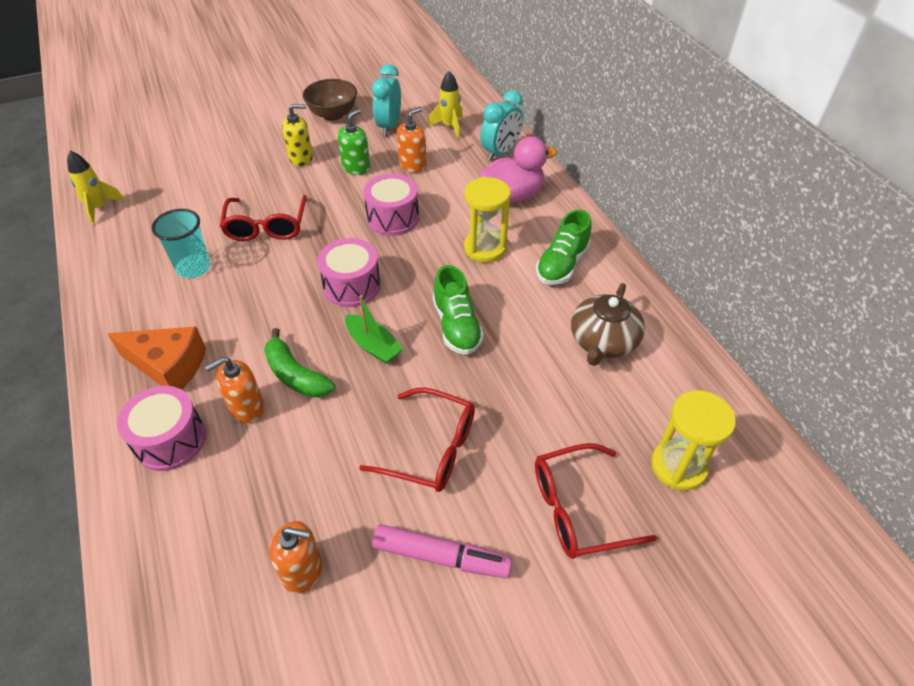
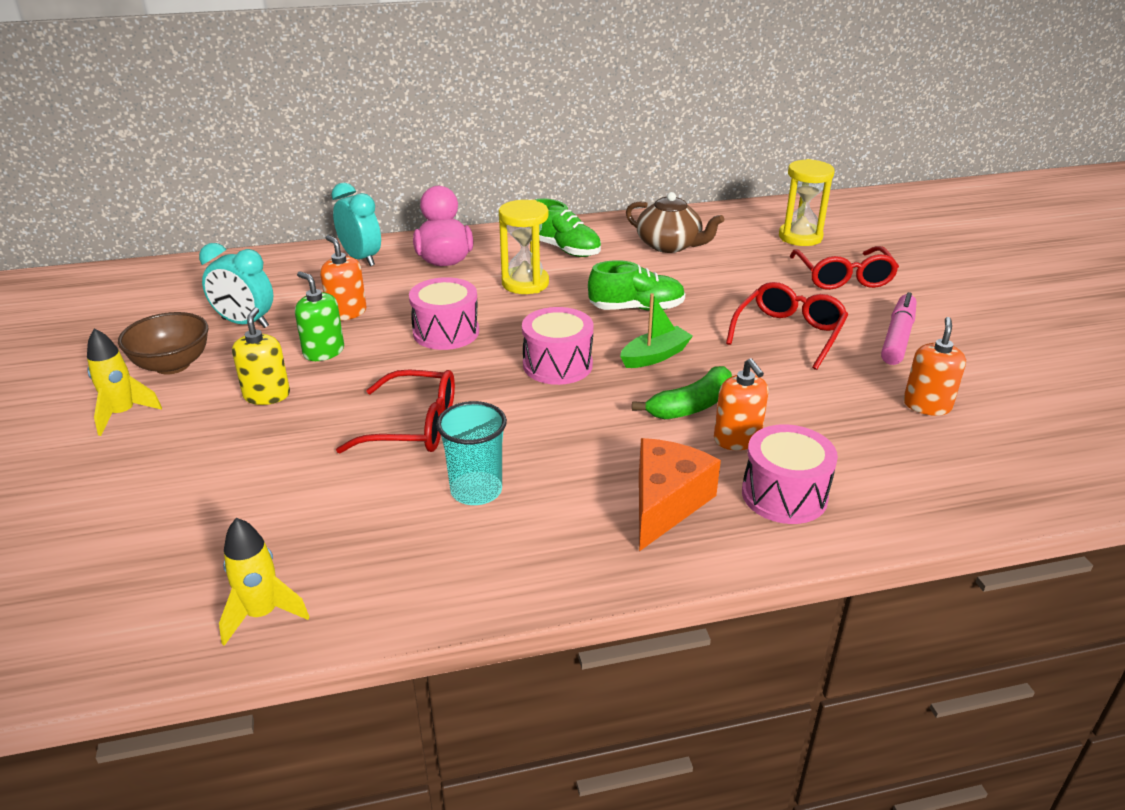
camera: 80 degrees left, 15 degrees down
yellow rocket [428,71,463,139] -> yellow rocket moved to [87,328,162,436]

